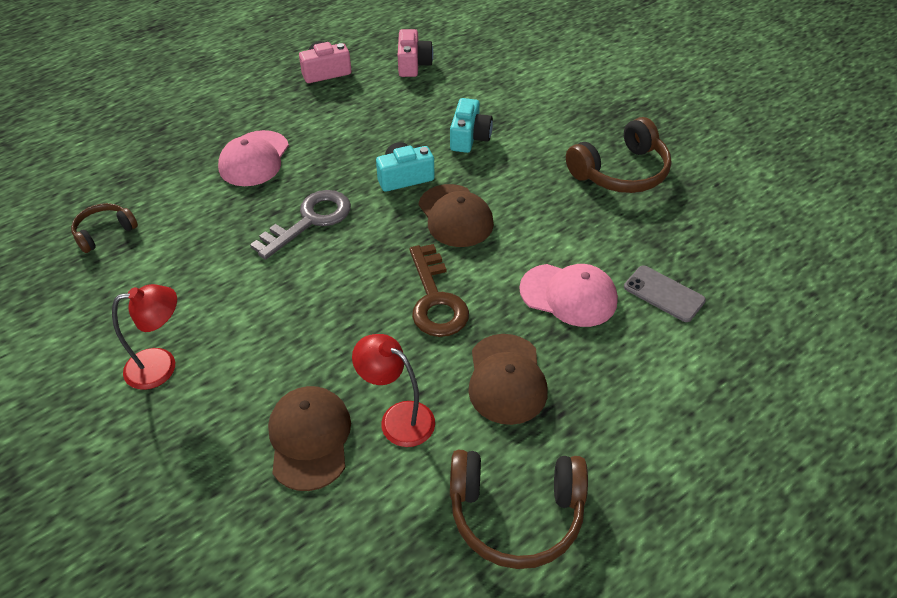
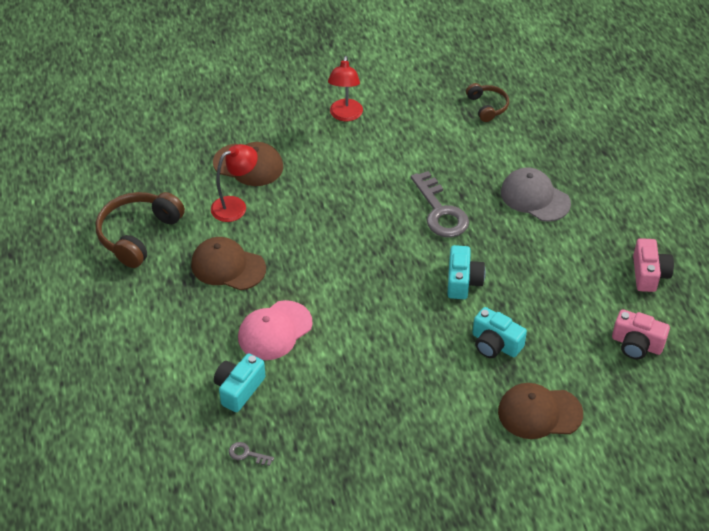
camera: 115 degrees right, 0 degrees up
pink cap [218,130,289,186] -> grey cap [501,167,571,222]
brown key [409,244,469,337] -> none
brown cap [418,184,494,247] -> brown cap moved to [498,383,583,439]
brown headphones [566,117,672,193] -> none
grey phone [624,265,706,322] -> turquoise camera [214,353,265,412]
none -> grey key [229,442,274,466]

